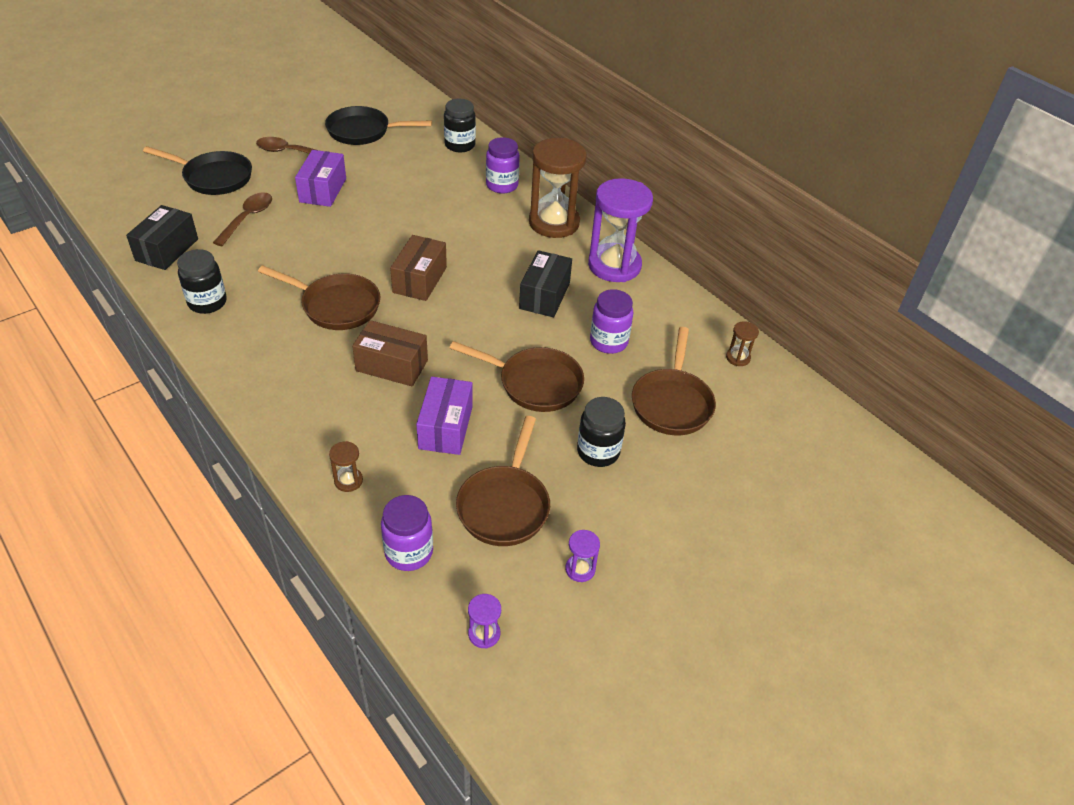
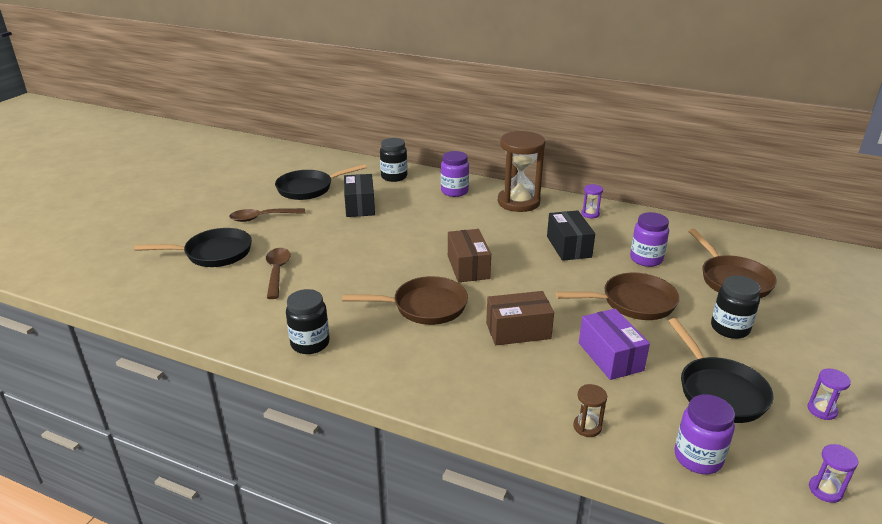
camera: 25 degrees left, 15 degrees down
black box [126,205,198,270] -> black box moved to [344,174,375,217]
purple box [295,150,346,207] -> none
brown pan [456,416,550,546] -> black pan [668,318,773,423]
purple hourglass [588,178,653,282] -> purple hourglass [581,184,603,218], size x0.42
brown hourglass [726,321,759,366] -> none

